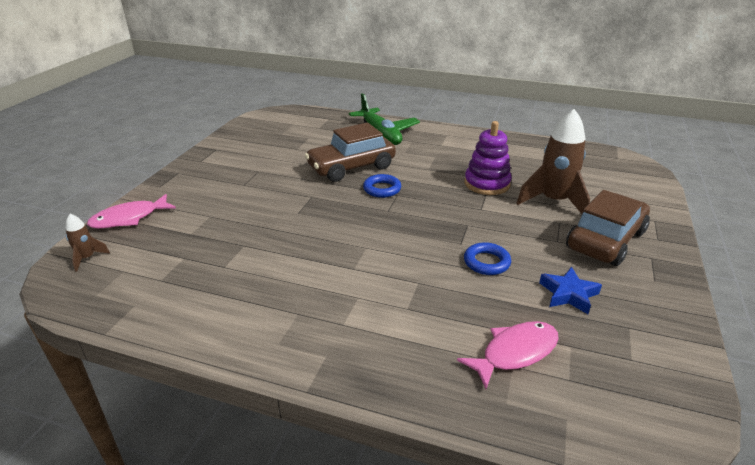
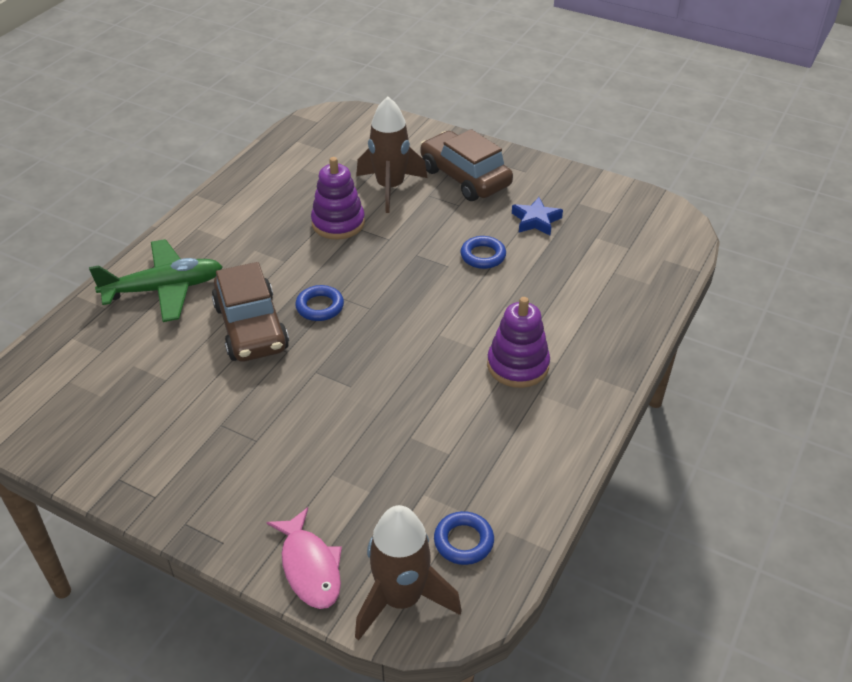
camera: 80 degrees left, 10 degrees up
brown rocket [65,214,110,272] -> brown rocket [355,505,462,641], size x2.13
pink fish [457,321,559,389] -> none
none -> blue ring [434,511,494,565]
none -> purple stacking toy [487,297,550,388]

